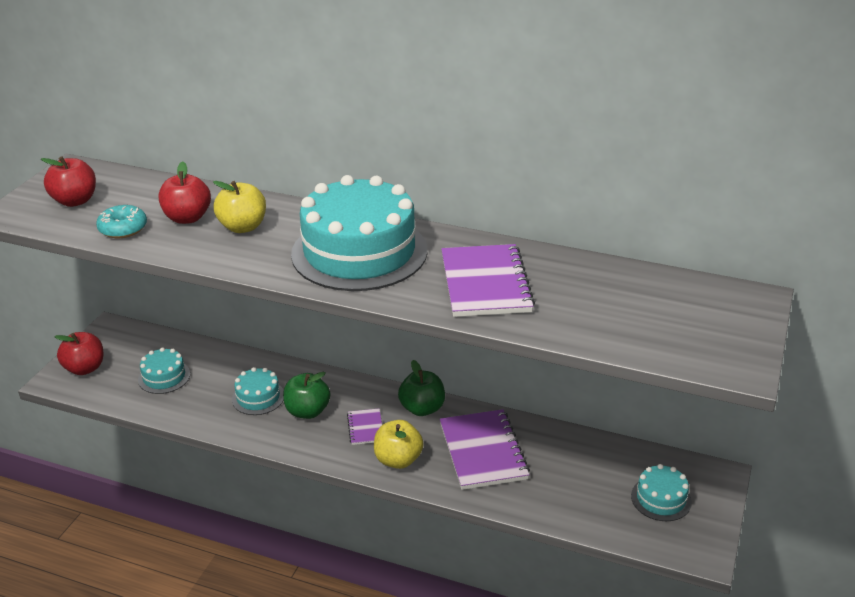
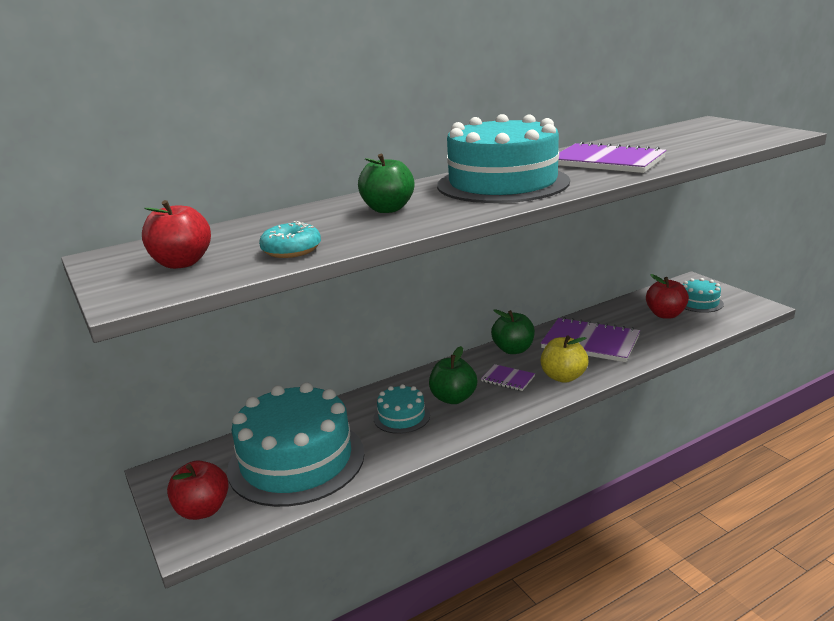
camera: 50 degrees left, 10 degrees down
turquoise cake [138,347,190,394] -> turquoise cake [227,382,364,507], size x2.21
red apple [159,161,211,224] -> red apple moved to [646,274,689,319]
yellow apple [213,181,266,233] -> green apple [358,154,415,213]

